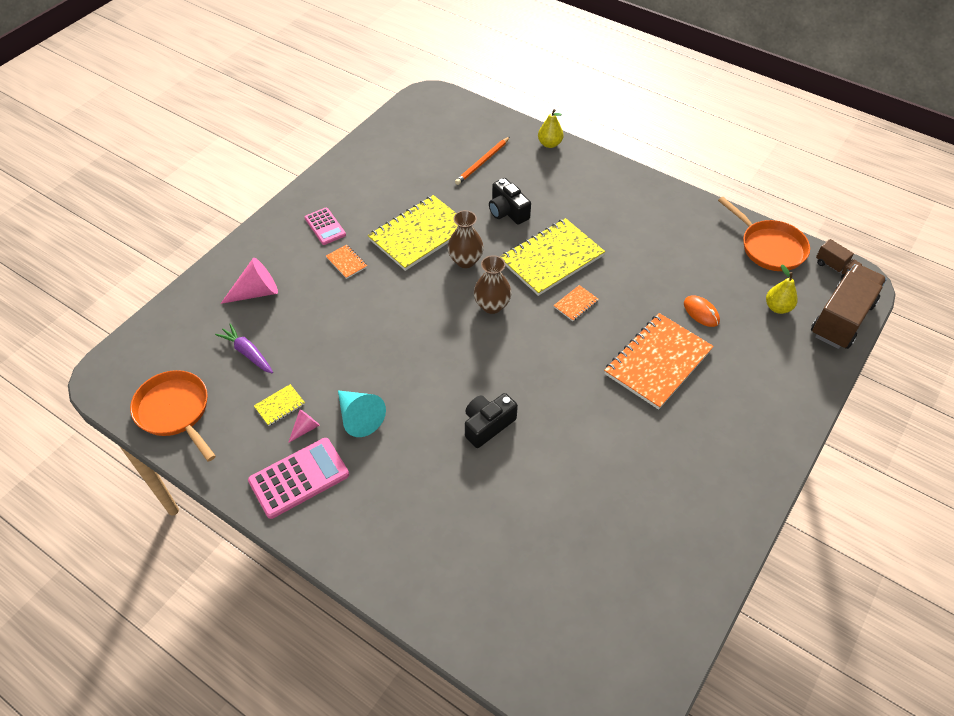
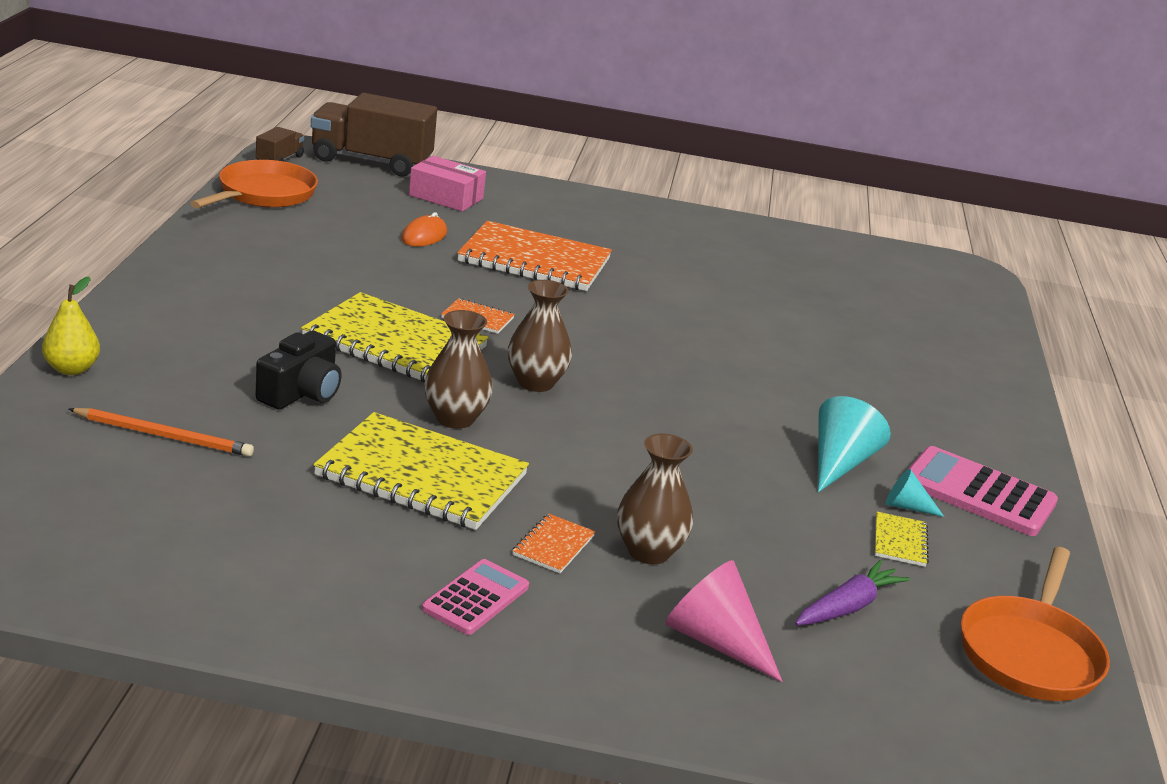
camera: 120 degrees left, 25 degrees down
purple carrot [215,323,273,374] -> purple carrot turned 150 degrees counterclockwise [795,560,910,625]
yellow notebook [254,384,305,426] -> yellow notebook turned 75 degrees clockwise [875,512,929,567]
pink cone [288,409,320,443] -> turquoise cone [886,469,944,517]
black camera [465,393,518,448] -> none
yellow pear [766,265,798,314] -> none
none -> pink box [409,156,486,212]
none -> brown vase [617,434,693,564]

